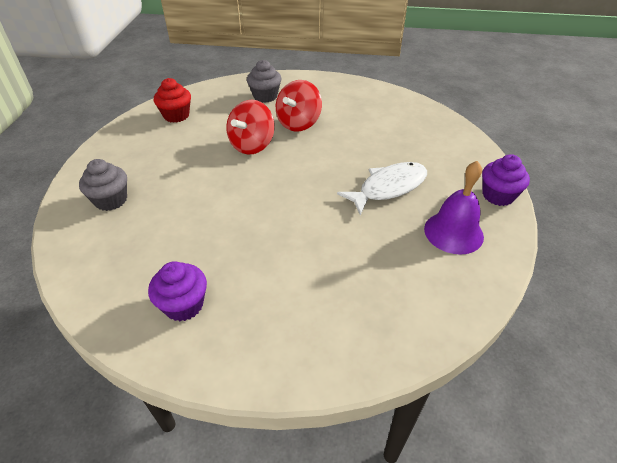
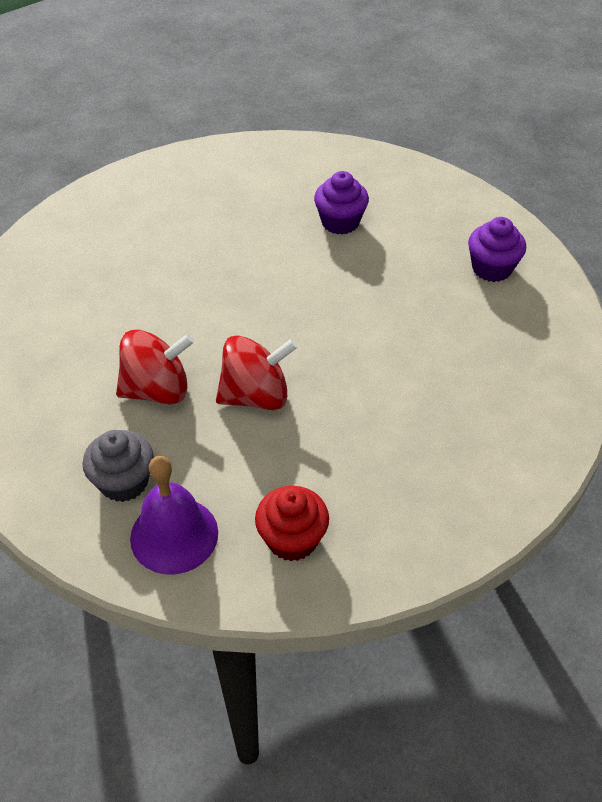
camera: 135 degrees left, 5 degrees up
grey cupcake [79,159,127,211] -> none
white fish [337,162,427,215] -> none
purple bell [424,161,484,255] -> purple bell moved to [130,456,218,574]
purple cupcake [482,154,530,206] -> purple cupcake moved to [314,171,369,235]

